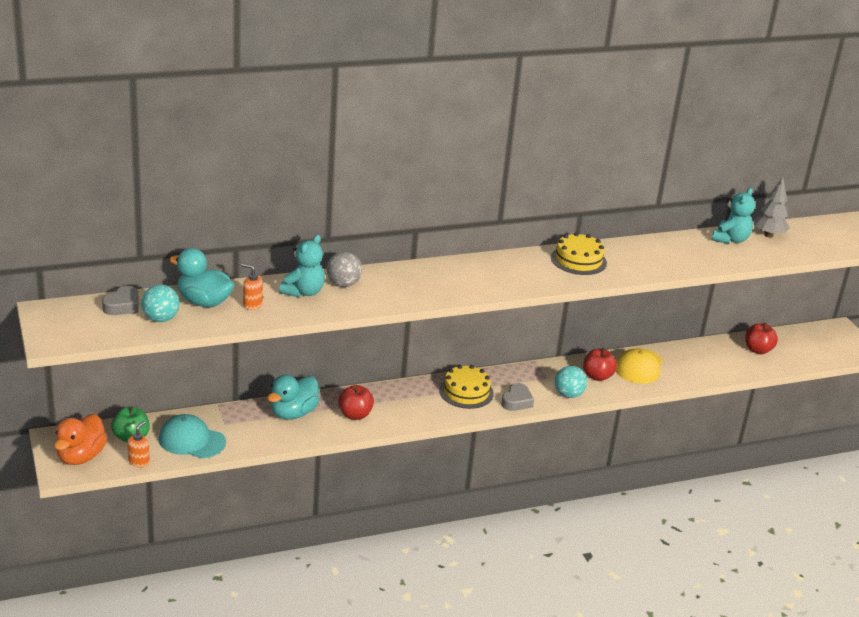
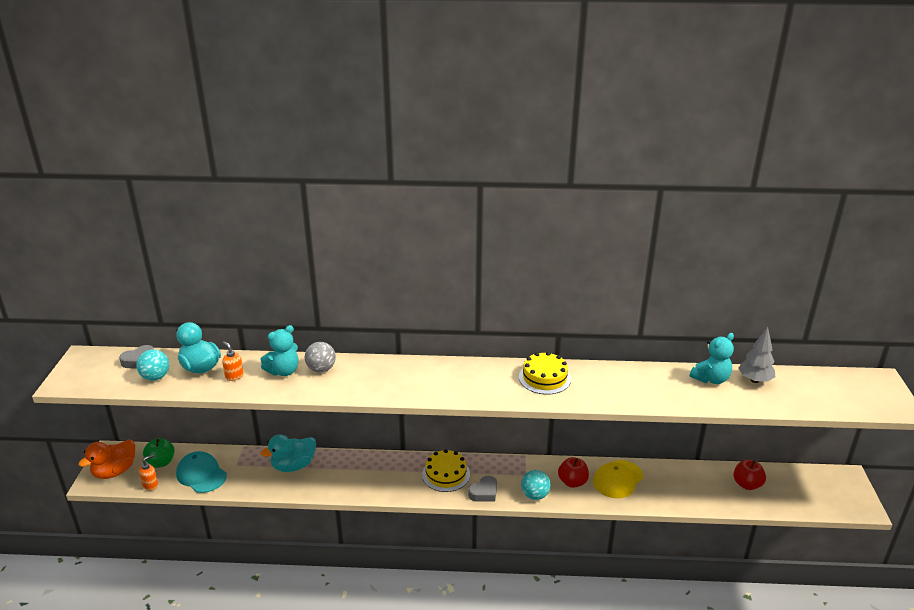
camera: 25 degrees right, 0 degrees up
red apple [338,385,374,420] -> none

